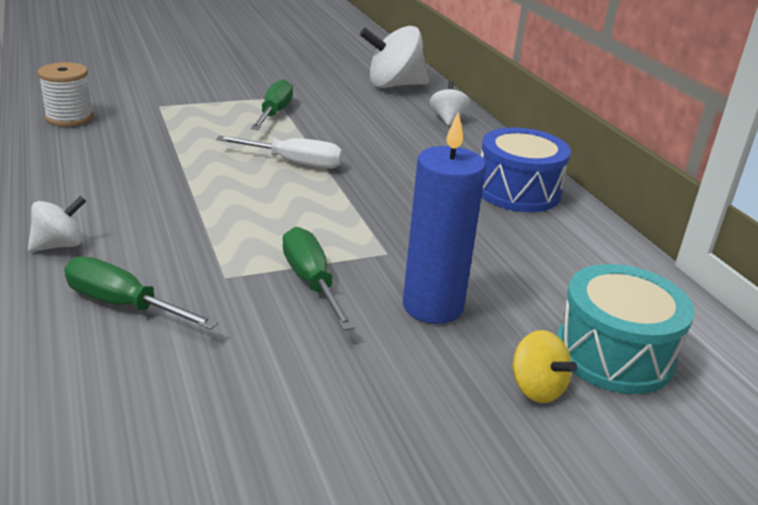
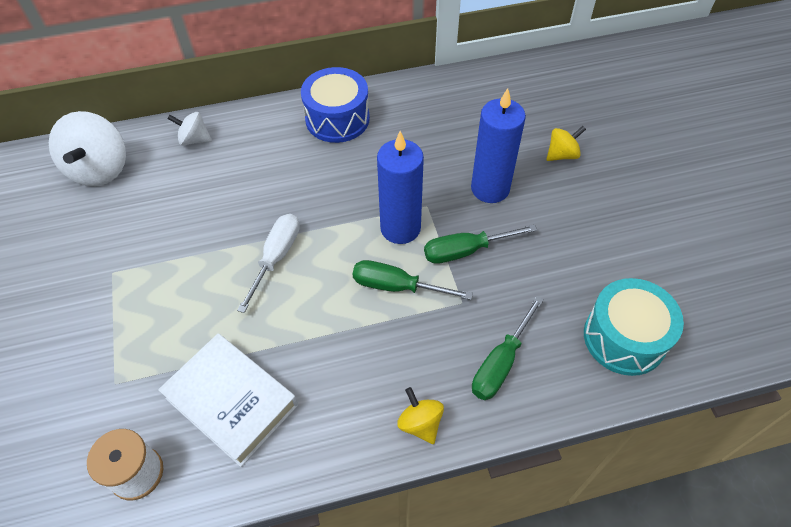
camera: 80 degrees left, 25 degrees up
white spinning top [28,196,86,252] -> yellow spinning top [397,387,444,444]
green screwdriver [251,79,293,130] -> green screwdriver moved to [353,260,473,300]
turquoise drum [557,264,695,394] -> turquoise drum moved to [584,278,684,376]
none -> white book [158,334,298,467]
none -> blue candle [377,131,424,244]

